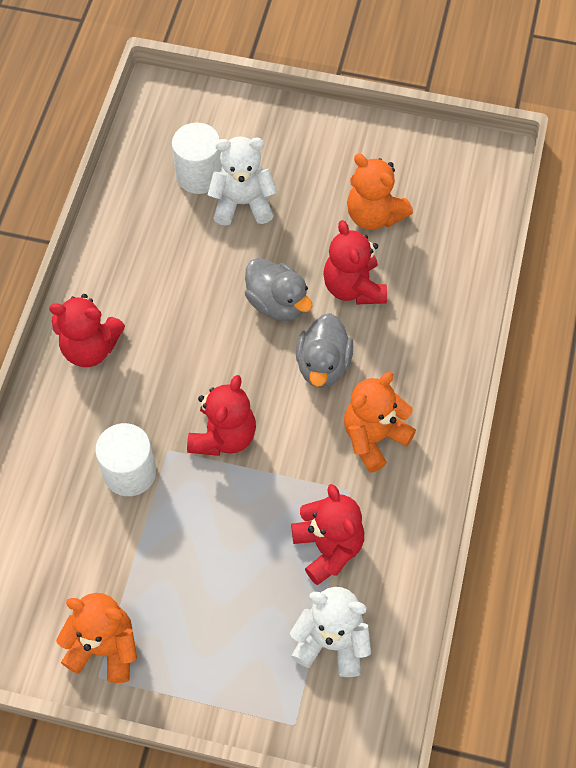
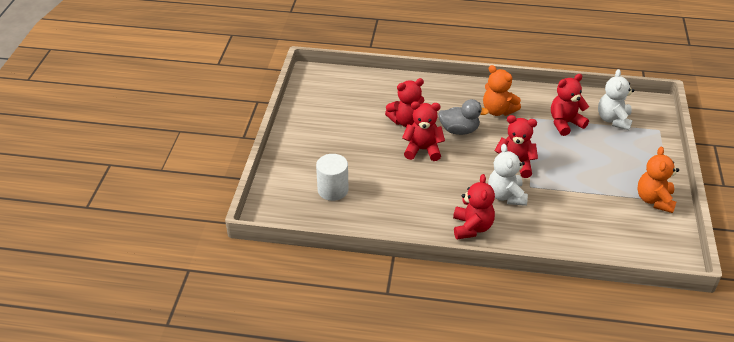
camera: 95 degrees left, 20 degrees down
white cylinder [95,423,156,496] -> none
white teddy bear [208,136,277,226] -> white teddy bear moved to [488,144,528,206]
grey duck [245,258,313,321] -> red teddy bear [402,101,445,161]
orange teddy bear [347,154,413,230] -> none

